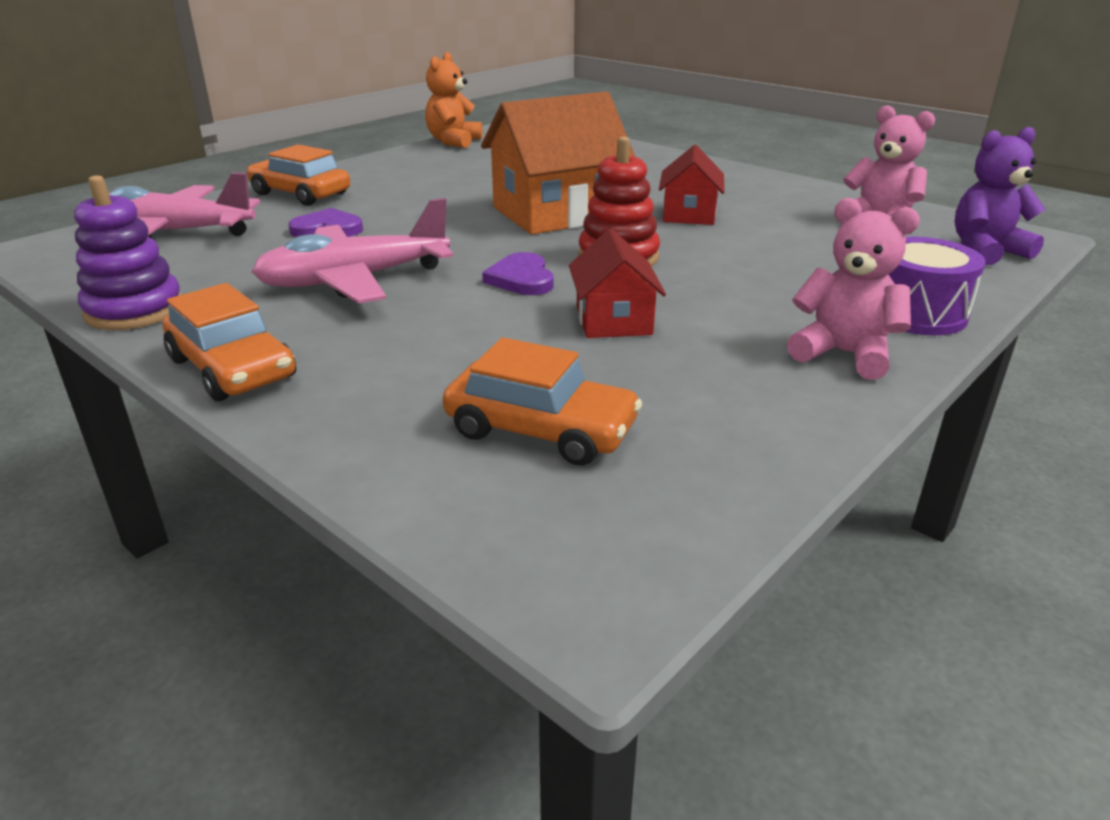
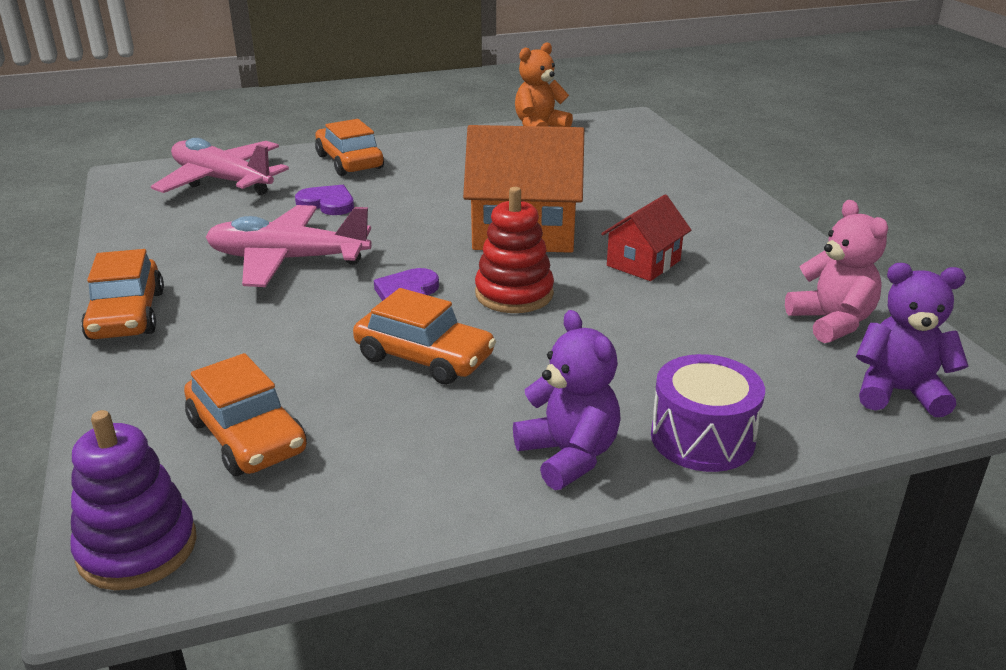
camera: 30 degrees right, 0 degrees up
purple stacking toy [74,175,181,330] -> purple stacking toy moved to [71,410,197,590]
red house [569,229,666,338] -> orange car [353,288,496,385]
pink teddy bear [787,198,920,380] -> purple teddy bear [513,310,621,490]

